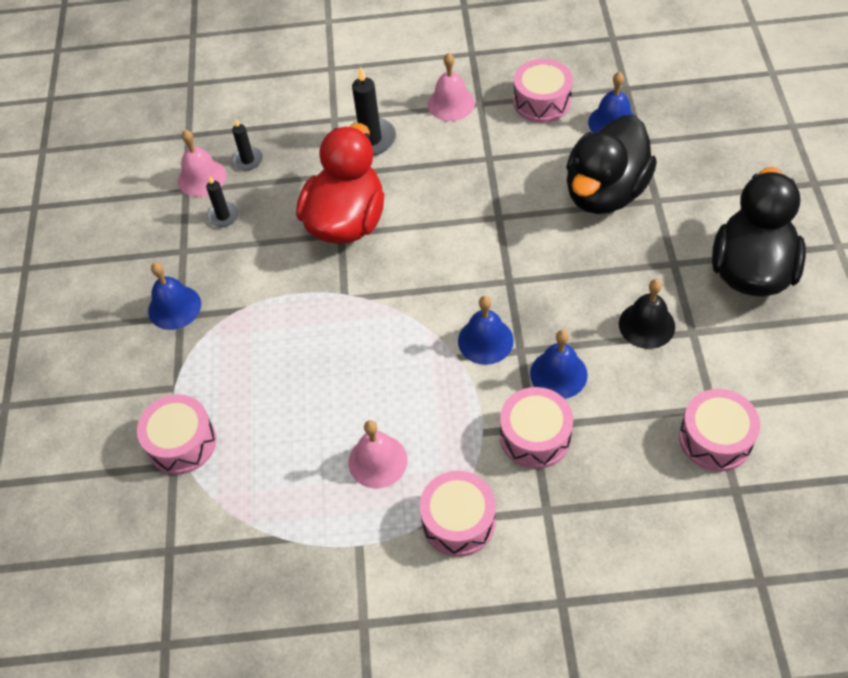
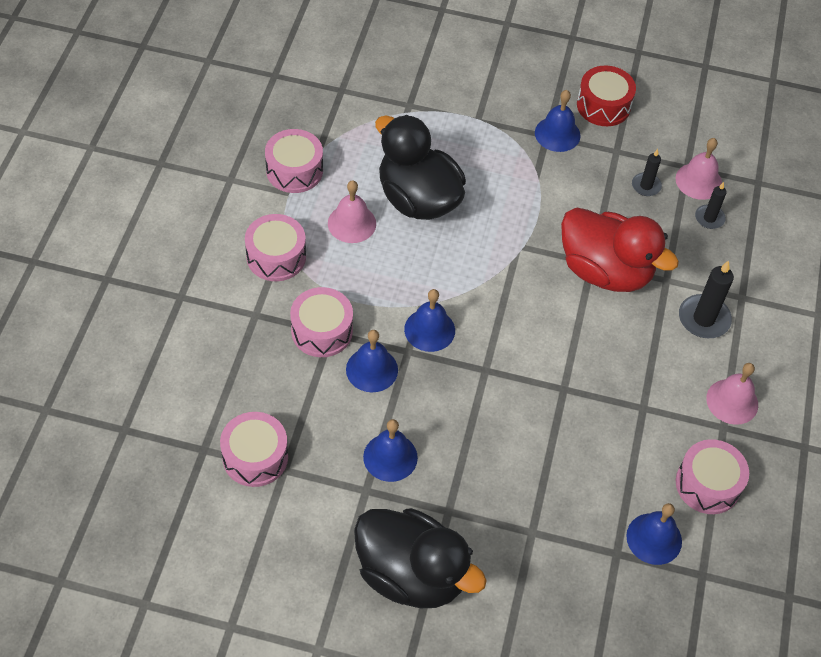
camera: 100 degrees right, 0 degrees up
pink drum [137,394,217,475] -> pink drum moved to [265,129,323,193]
black duck [566,115,657,214] -> black duck moved to [375,115,466,220]
black bell [619,279,675,349] -> blue bell [363,419,418,482]
none -> red drum [577,66,636,126]

